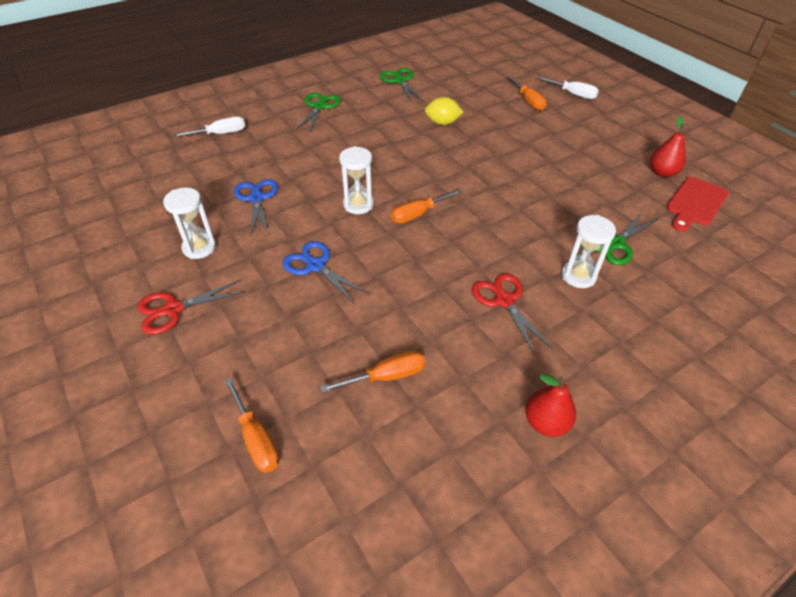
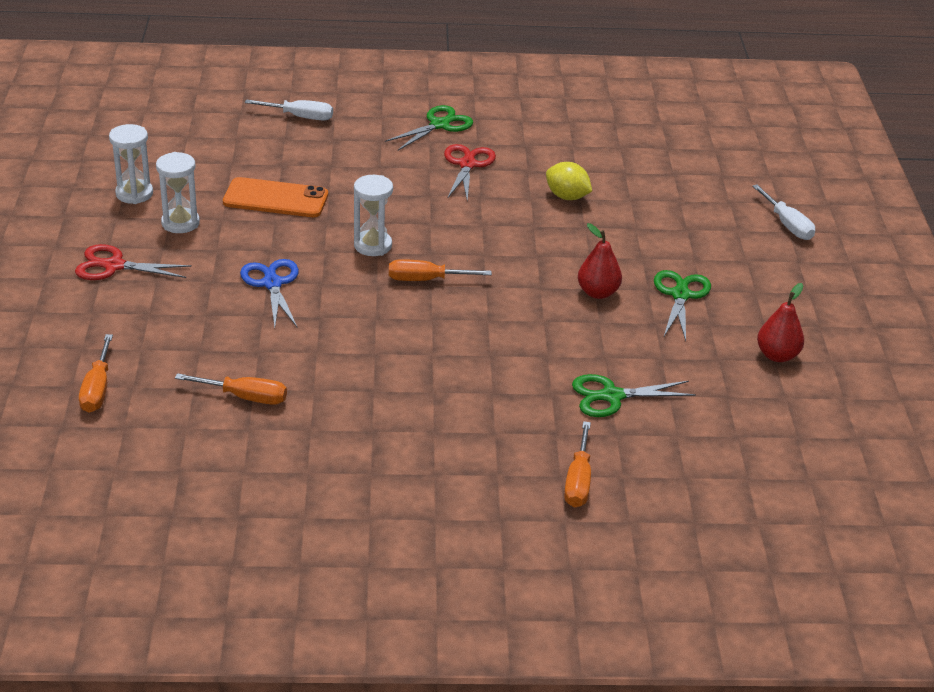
camera: 30 degrees right, 10 degrees down
blue scissors [234,179,278,237] -> orange phone [223,177,328,217]
green scissors [380,68,423,102] -> green scissors moved to [654,270,711,341]
red scissors [472,273,553,355] -> red scissors moved to [444,144,496,201]
orange screwdriver [508,76,547,110] -> orange screwdriver moved to [564,421,591,507]
red pear [525,374,576,437] -> red pear moved to [578,223,622,299]
white hourglass [562,215,616,288] -> white hourglass moved to [109,124,153,204]
red cutting board [666,177,729,232] -> none

